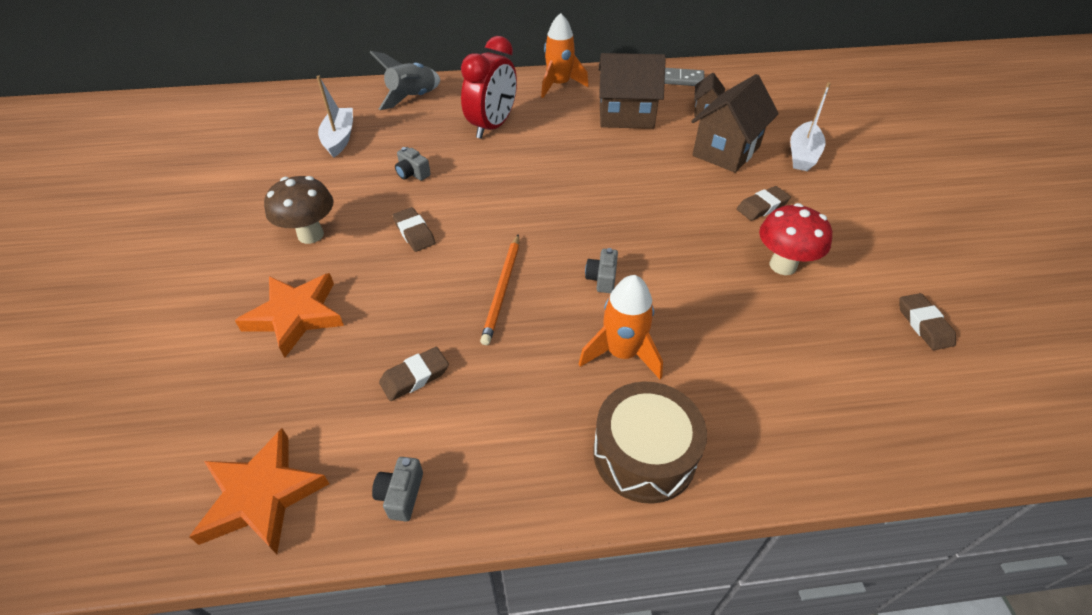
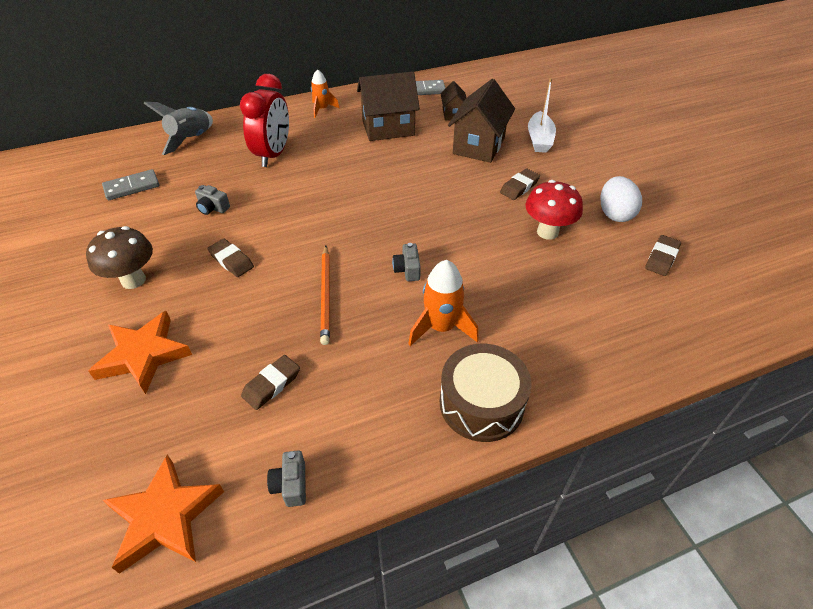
camera: 15 degrees left, 0 degrees up
white boat [316,75,353,158] -> grey domino [102,169,159,200]
orange rocket [541,13,589,98] -> orange rocket [311,69,339,118], size x0.65
brown eraser [899,293,956,350] -> brown eraser turned 60 degrees clockwise [645,235,681,276]
none -> white egg [601,176,642,222]

